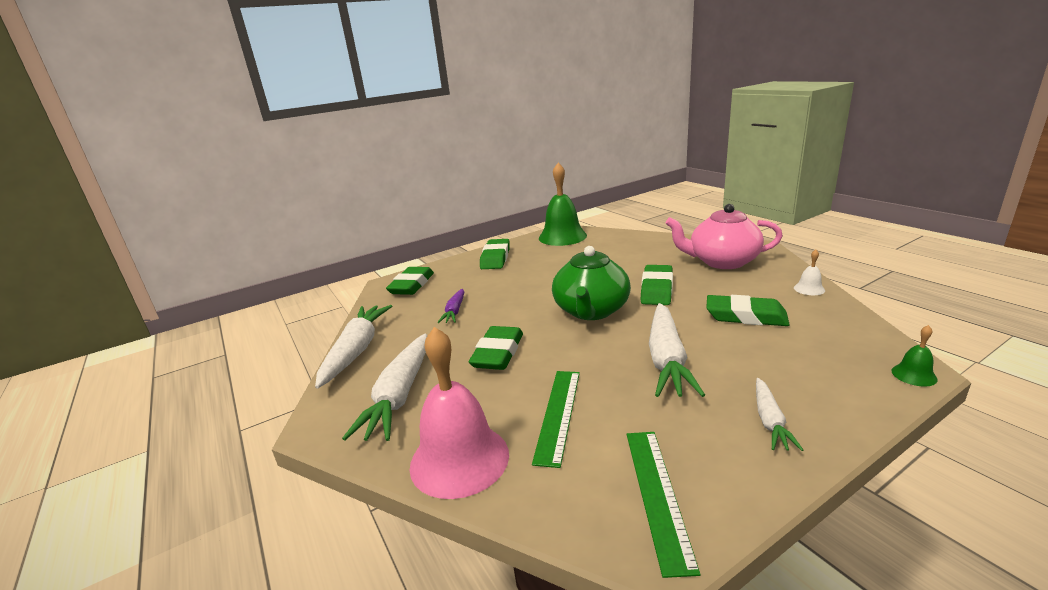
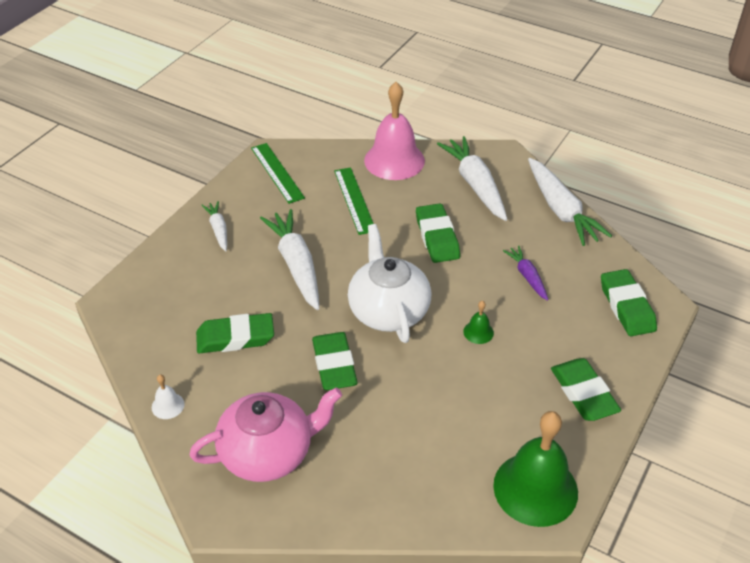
camera: 150 degrees right, 20 degrees up
green teapot [552,246,631,320] -> white teapot [348,224,431,343]
green bell [892,325,938,387] -> green bell moved to [463,301,494,344]

